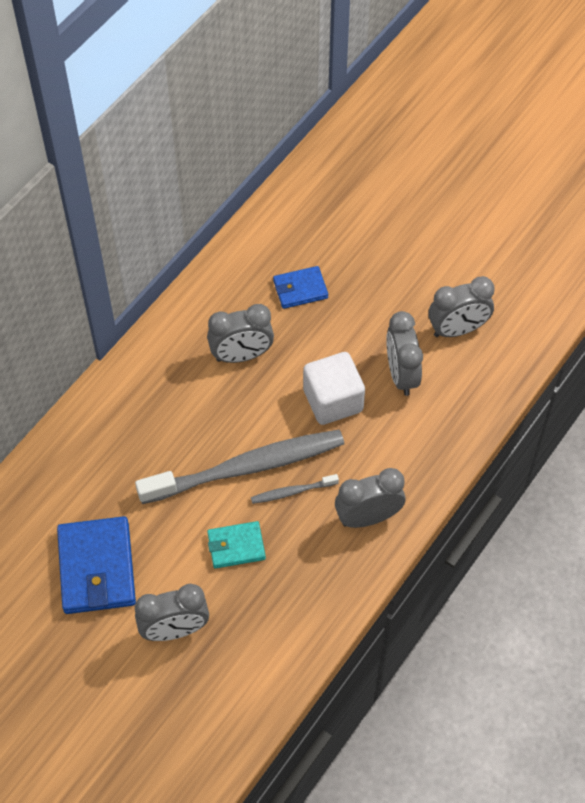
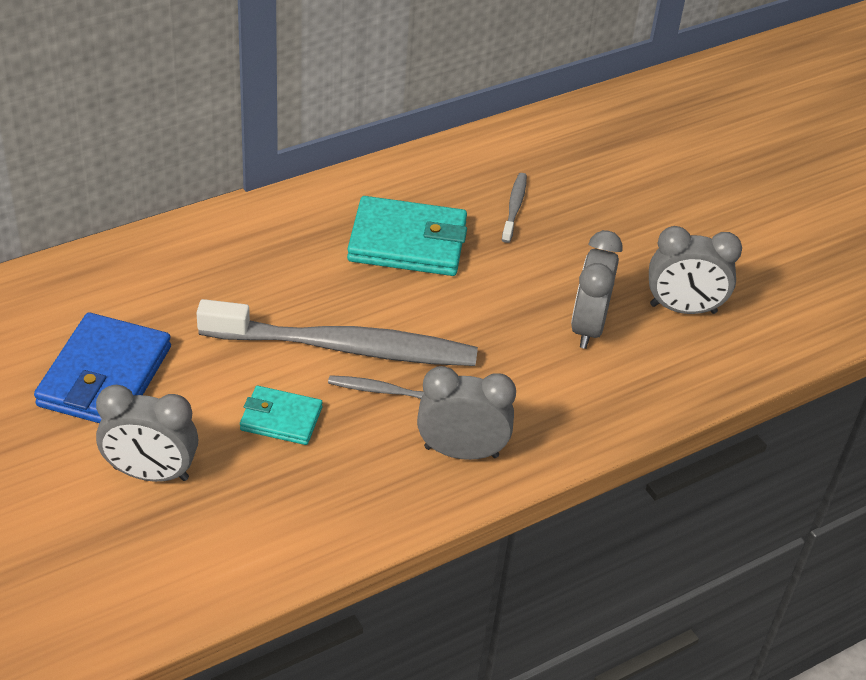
camera: 20 degrees right, 15 degrees down
grey clock [207,304,274,363] -> turquoise wallet [347,196,467,276]
blue wallet [273,266,328,309] -> grey toothbrush [502,173,527,243]
white cube [303,352,365,425] -> none

